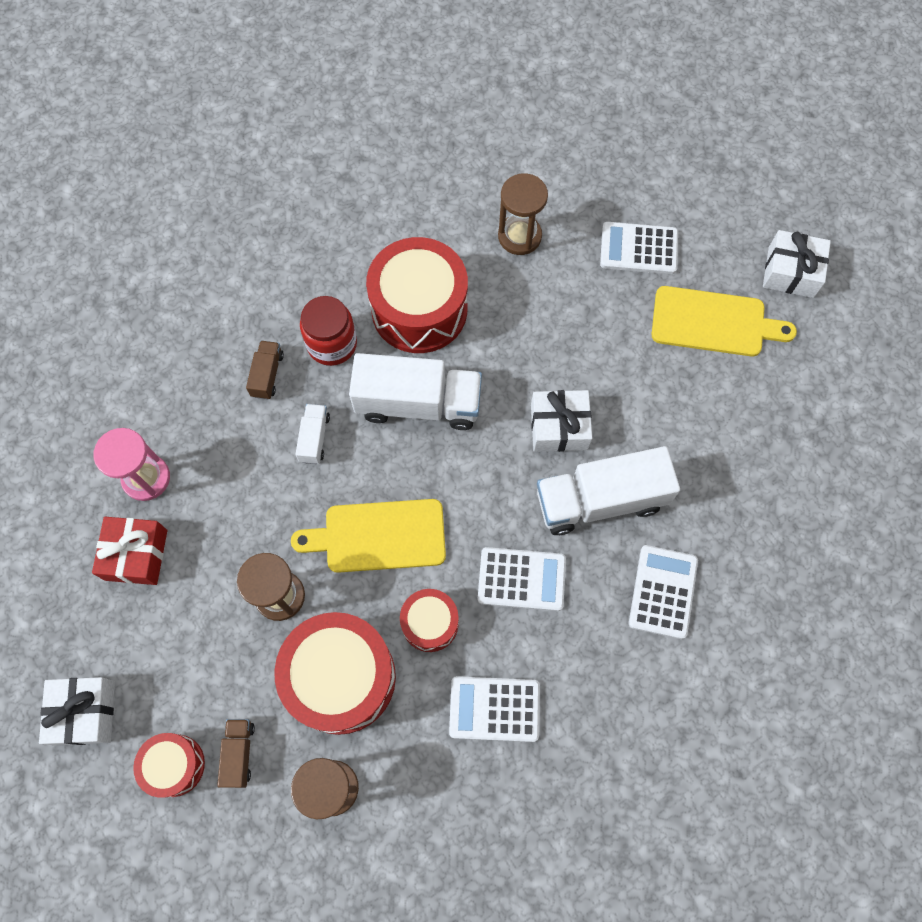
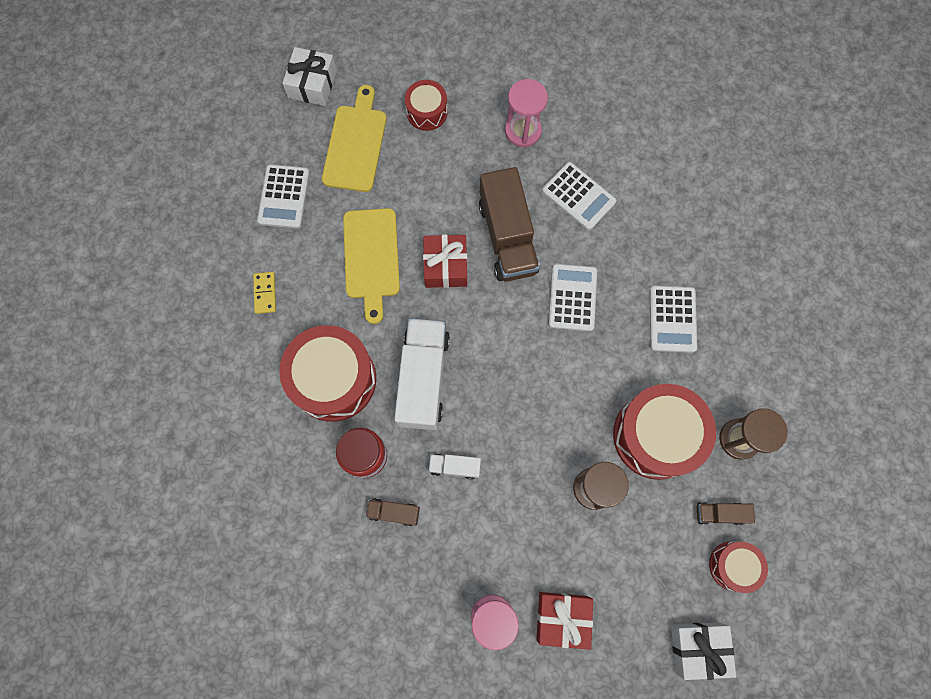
camera: 90 degrees left, 5 degrees up
yellow cutting board [291,499,446,573] -> yellow cutting board moved to [343,208,400,324]
red drum [400,589,459,652] -> red drum moved to [405,80,448,131]
brown hourglass [498,173,548,255] -> yellow domino [253,272,276,314]
white gift [531,390,592,452] -> red gift [423,235,467,288]
white truck [537,446,680,535] -> brown truck [479,167,540,281]
white calculator [629,545,698,639] -> white calculator turned 150 degrees counterclockwise [542,162,616,230]
none -> pink hourglass [505,79,548,147]

